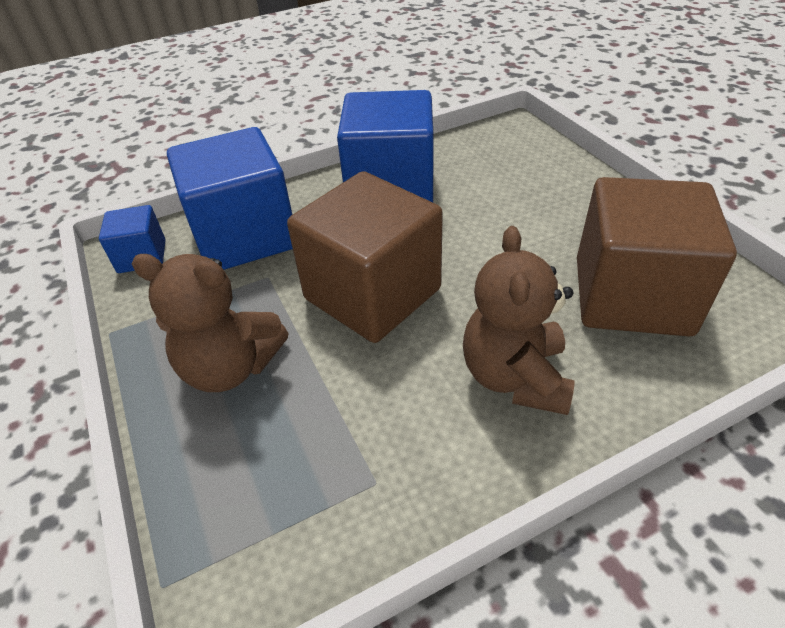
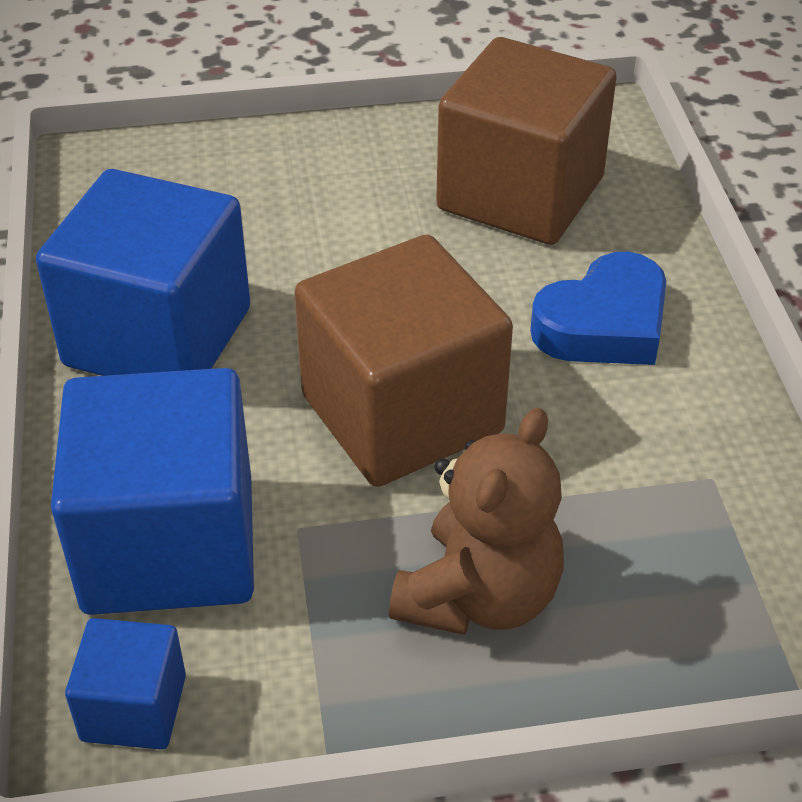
camera: 75 degrees left, 0 degrees up
brown teddy bear [463,226,575,415] -> blue heart [530,252,666,365]

